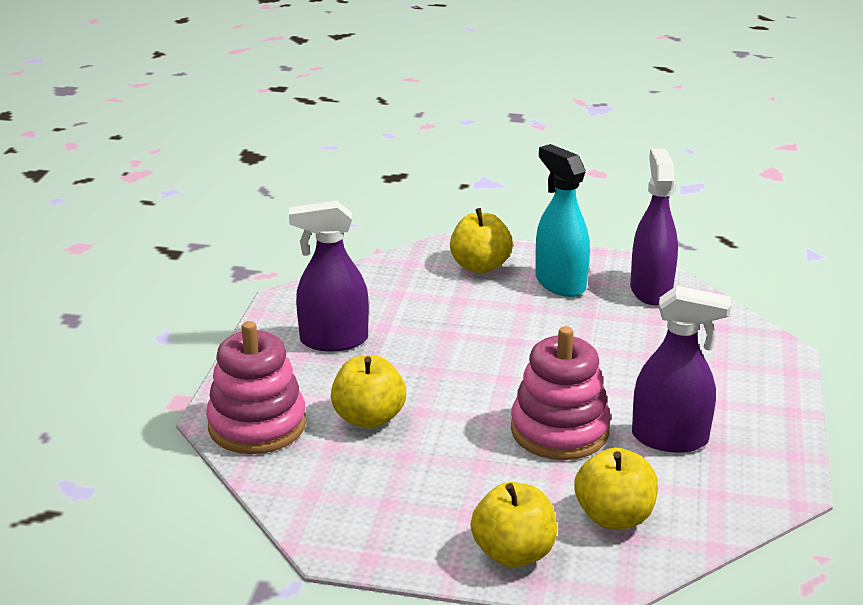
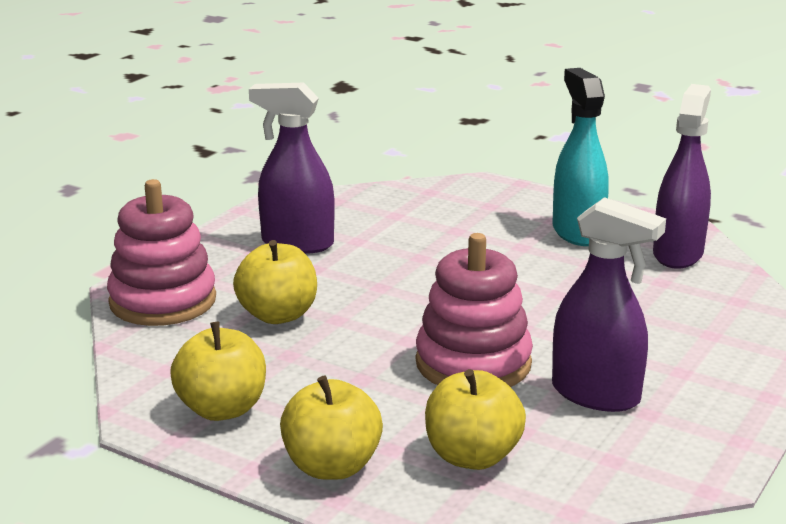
camera: 20 degrees right, 5 degrees down
yellow apple [450,208,513,273] -> yellow apple moved to [170,322,266,421]

